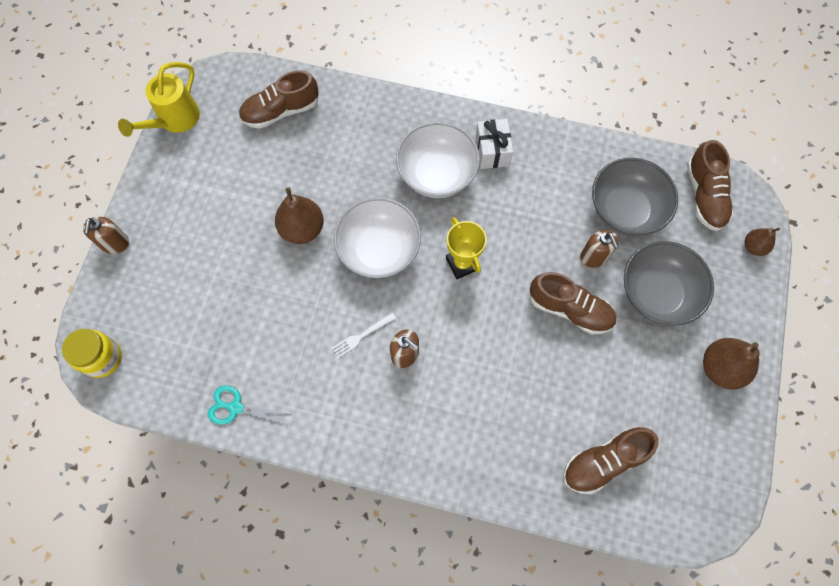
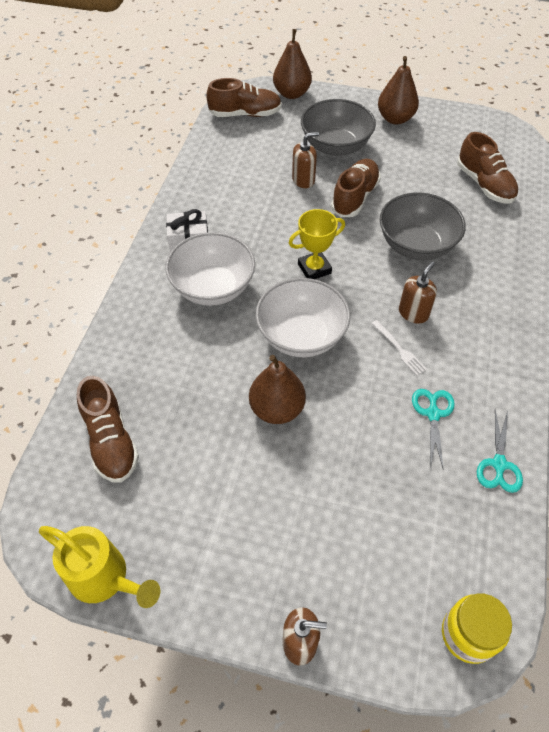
camera: 90 degrees left, 15 degrees down
grey bowl [592,158,678,236] -> grey bowl moved to [380,192,466,260]
brown pear [745,228,780,256] -> brown pear [273,29,312,99], size x1.72
none -> turquoise scissors [412,389,455,468]

